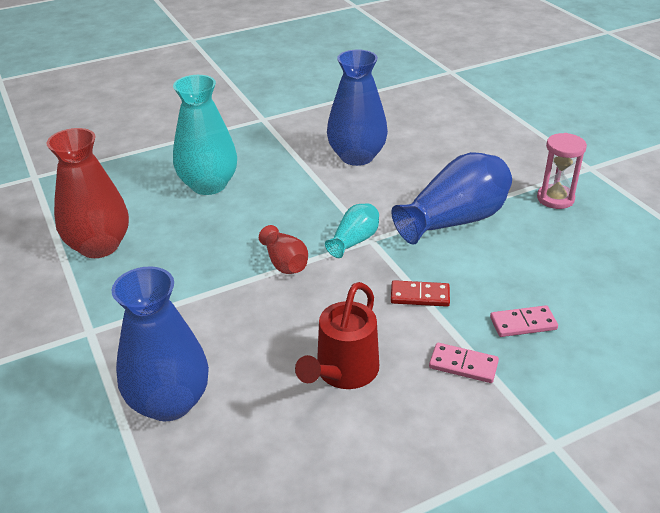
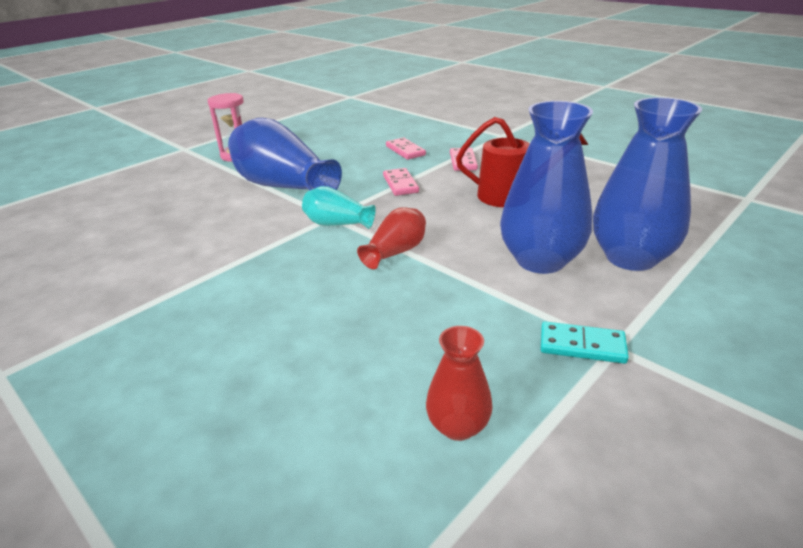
camera: 110 degrees left, 5 degrees down
red vase [47,128,129,258] -> red vase [426,326,492,441], size x0.52
turquoise vase [173,75,237,195] -> none
blue vase [327,49,388,166] -> blue vase moved to [500,101,593,274]
red domino [391,280,450,307] -> pink domino [383,168,419,196]
none -> turquoise domino [541,321,629,364]

